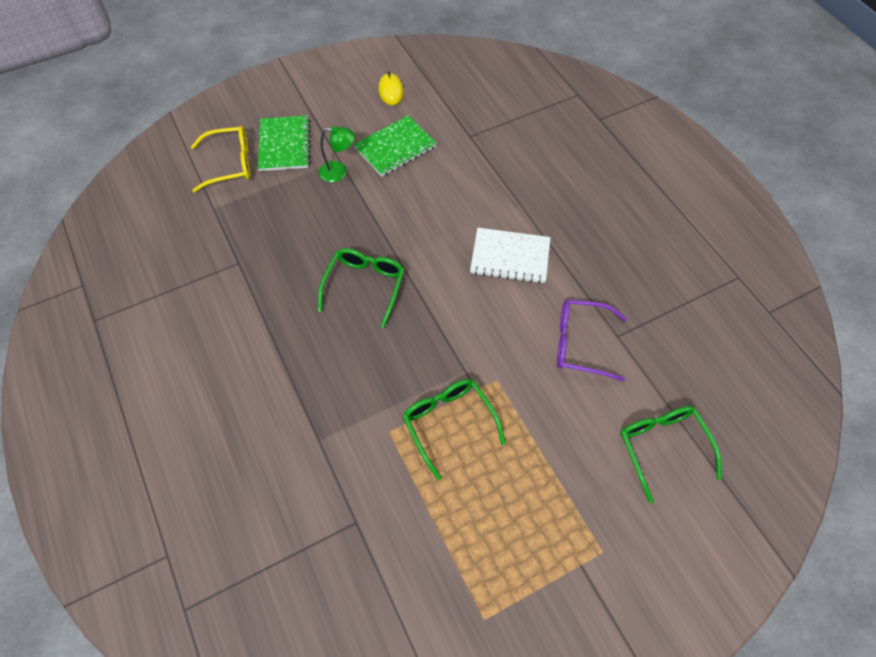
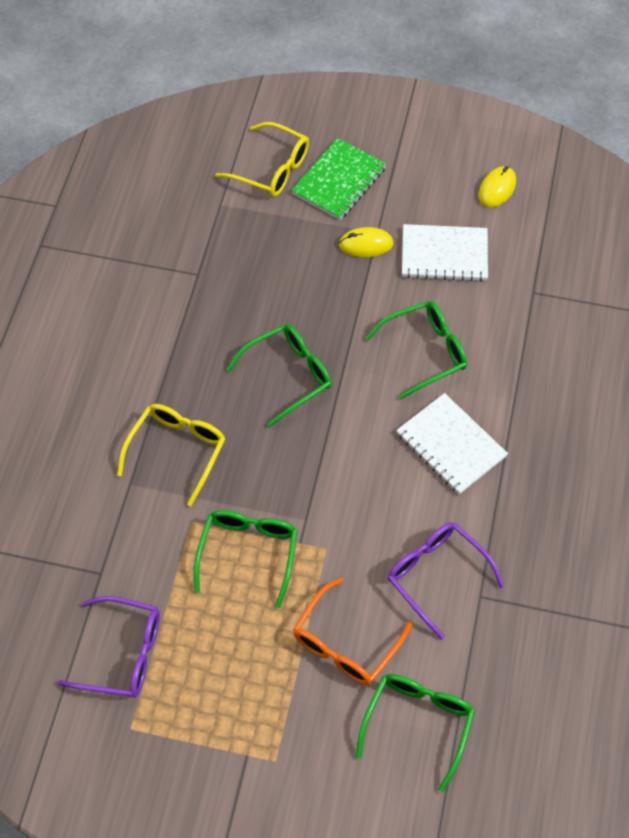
camera: 40 degrees right, 0 degrees up
green lamp [319,126,355,182] -> yellow mouse [338,227,394,257]
green notebook [354,115,437,177] -> white notebook [402,224,488,282]
none -> purple glasses [57,596,160,698]
none -> yellow glasses [117,404,226,506]
none -> orange glasses [293,578,412,685]
none -> green glasses [366,301,467,399]

